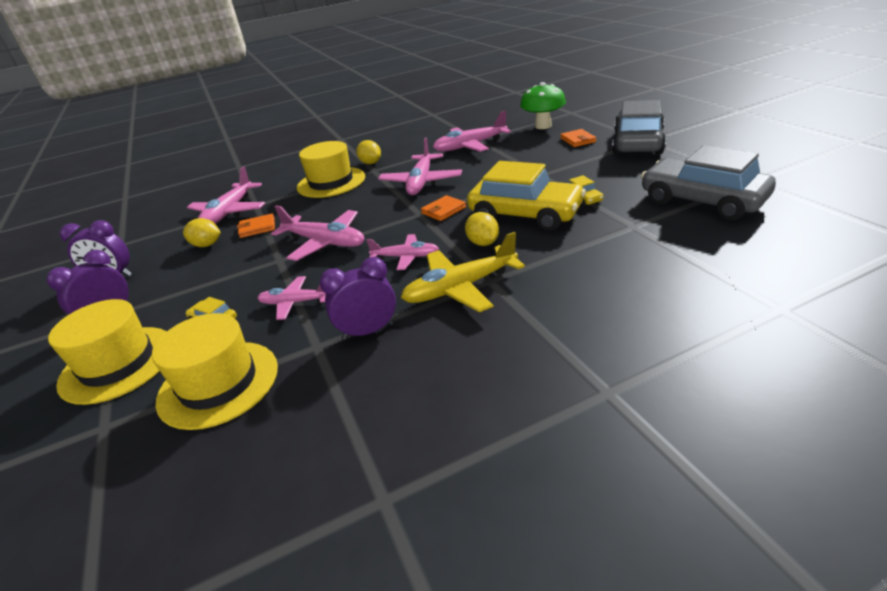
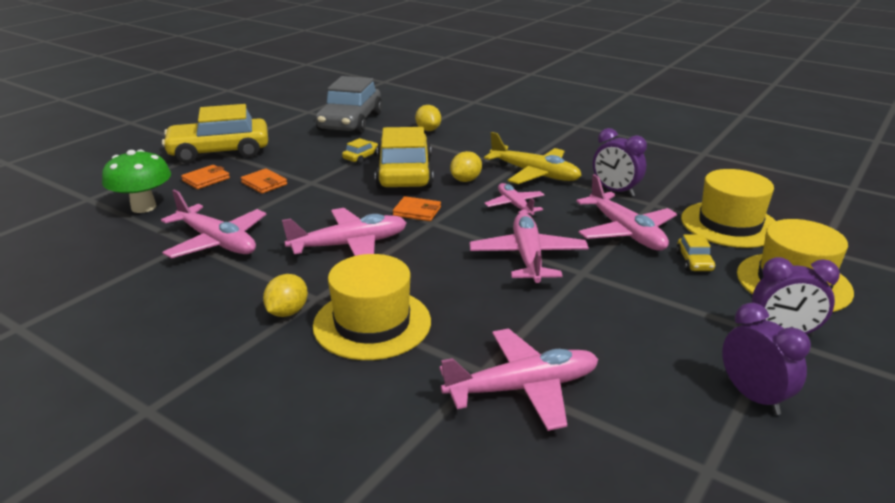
camera: 125 degrees left, 5 degrees down
yellow lemon [183,218,221,247] -> yellow lemon moved to [415,105,441,131]
orange wallet [237,214,275,238] -> orange wallet moved to [241,169,287,194]
pink plane [257,276,326,320] -> pink plane [576,174,677,251], size x1.62
grey car [612,100,666,154] -> yellow car [162,104,268,164]

